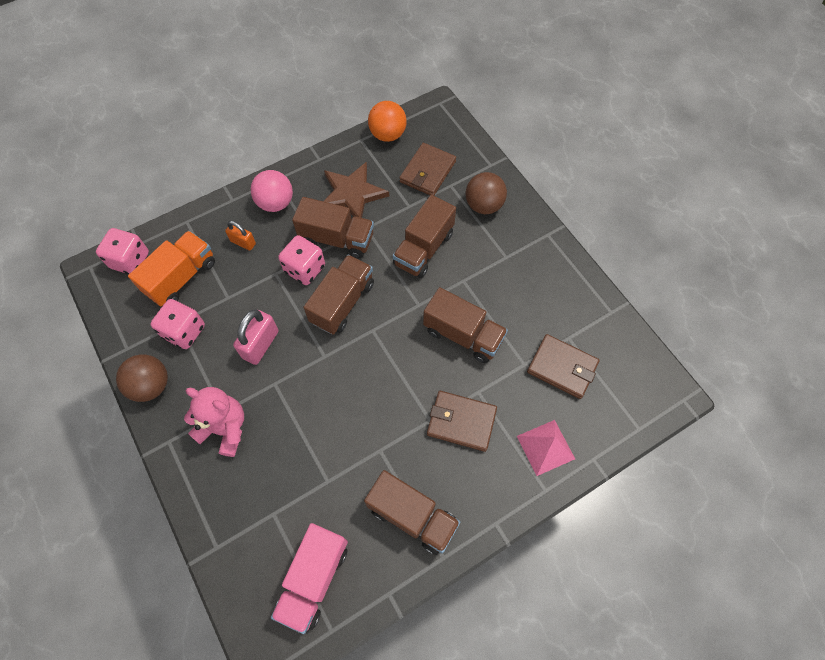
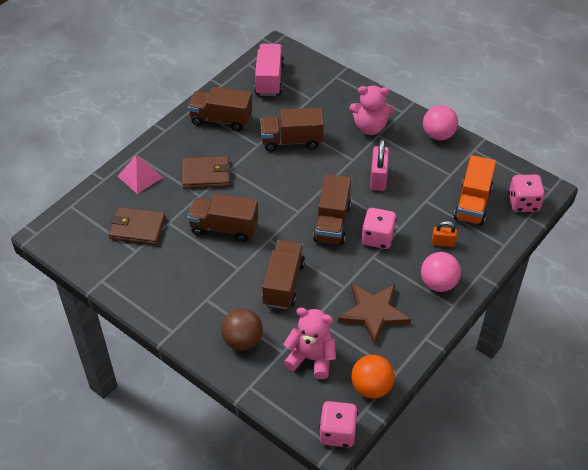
camera: 160 degrees right, 15 degrees down
brown ball [116,354,168,402] -> pink ball [423,105,458,140]
pink dice [151,299,205,349] -> pink dice moved to [319,401,358,447]
brown truck [292,197,374,259] -> brown truck moved to [260,107,324,152]
brown wallet [399,143,456,195] -> pink teddy bear [283,308,336,379]

